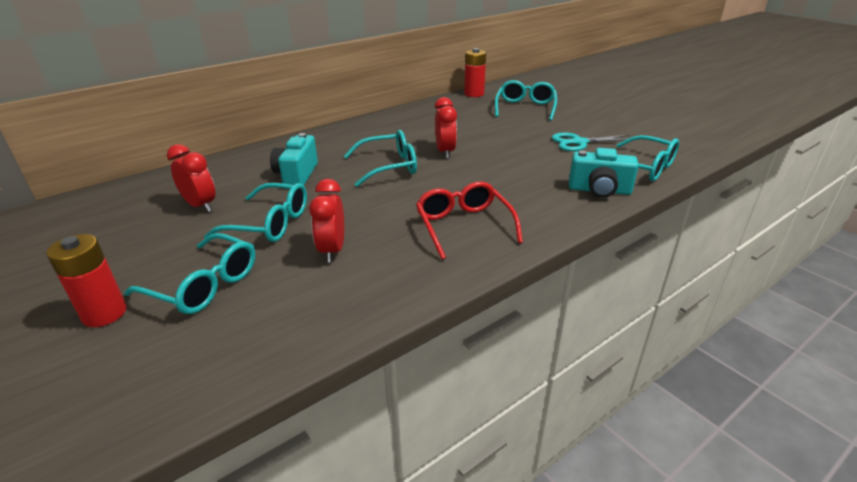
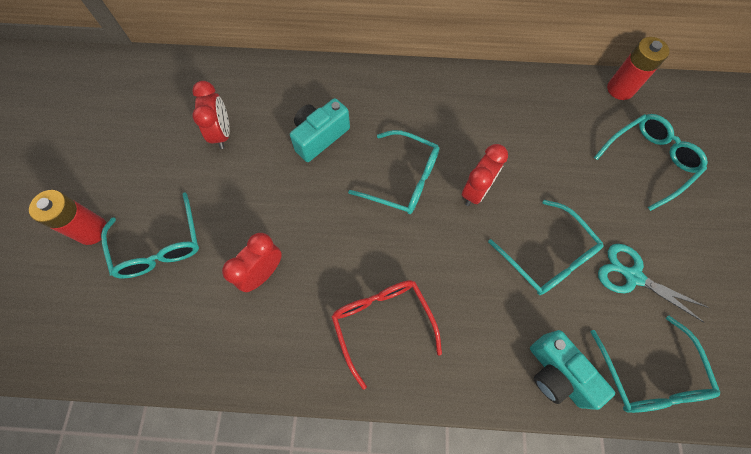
camera: 40 degrees right, 35 degrees up
turquoise glasses [204,183,307,242] -> turquoise glasses moved to [488,200,604,295]
red glasses [416,182,523,259] -> red glasses turned 45 degrees counterclockwise [331,280,442,390]

